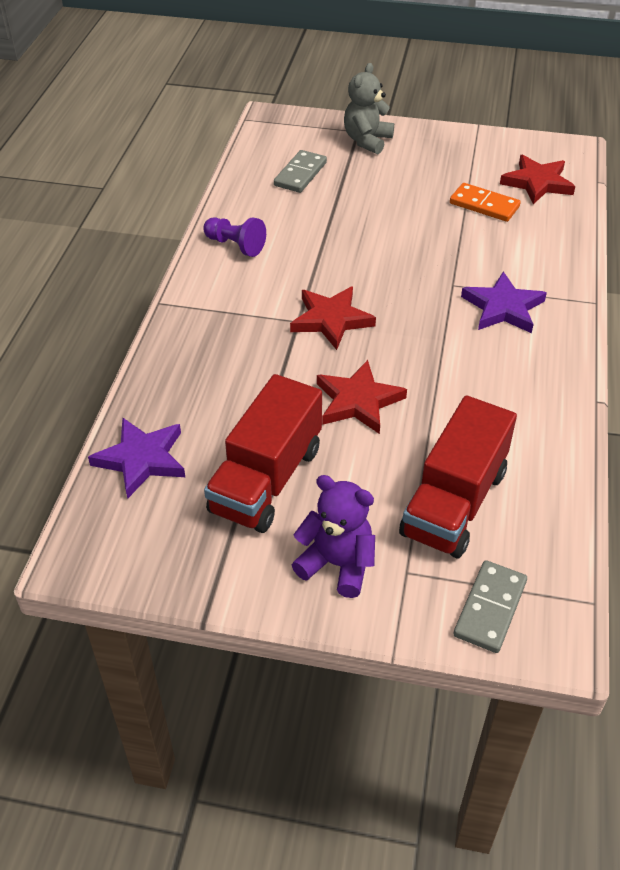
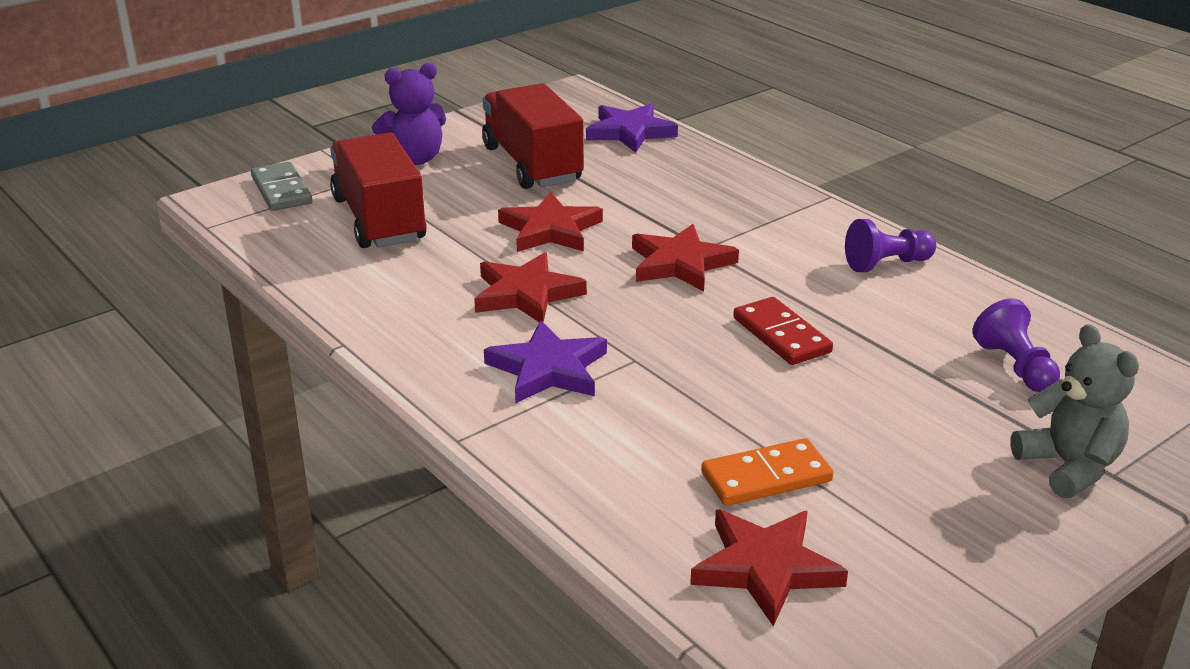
camera: 130 degrees right, 15 degrees down
grey domino [274,150,327,193] -> purple pawn [972,299,1060,392]
none -> red star [474,252,587,322]
none -> red domino [733,297,833,365]

